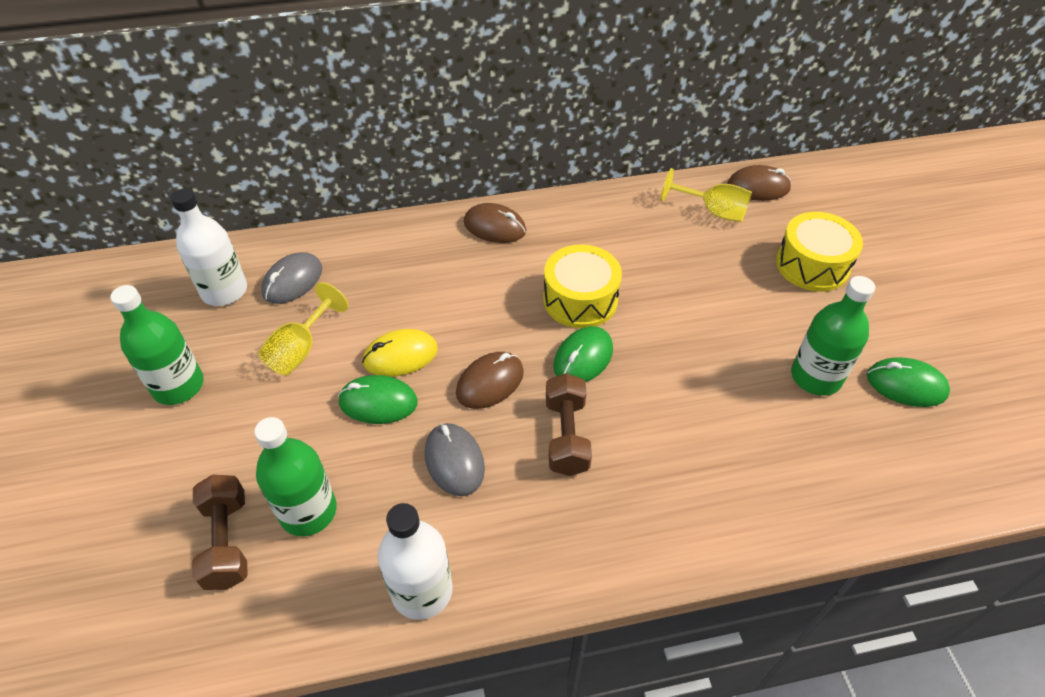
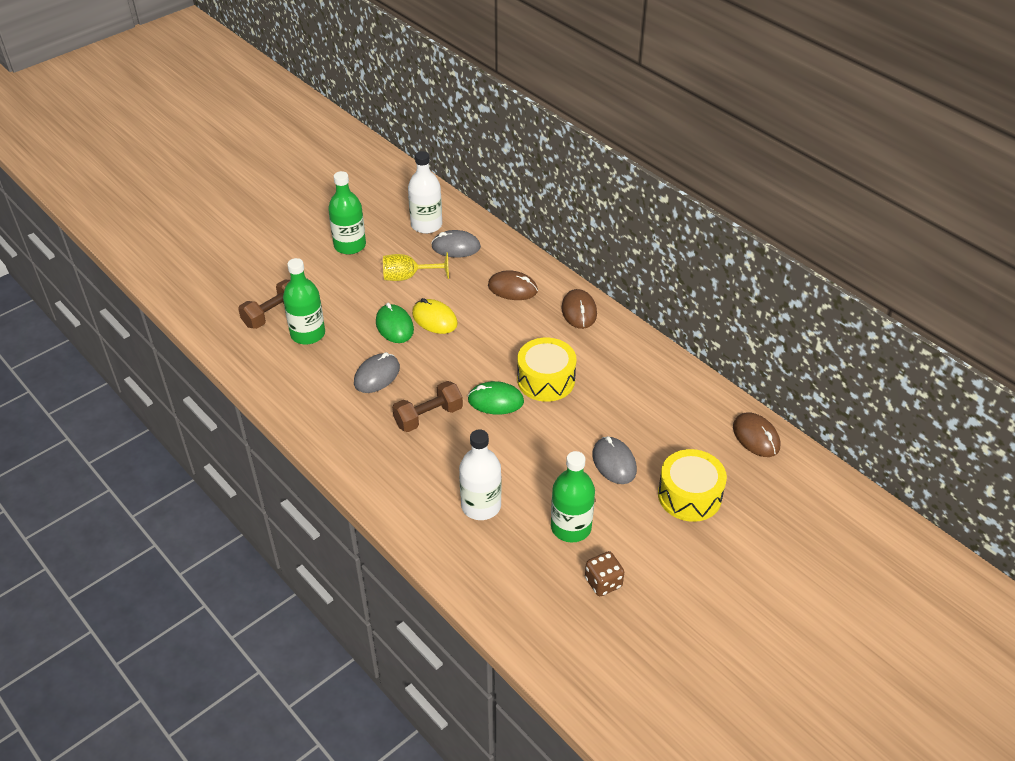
camera: 60 degrees right, 5 degrees down
white bottle [378,503,453,620] -> white bottle moved to [459,429,502,520]
brown mouse [456,352,524,409] -> brown mouse moved to [488,270,538,300]
yellow goblet [661,168,752,222] -> none
green mouse [867,357,950,407] -> brown dice [585,551,624,596]
none -> grey mouse [592,436,637,484]

